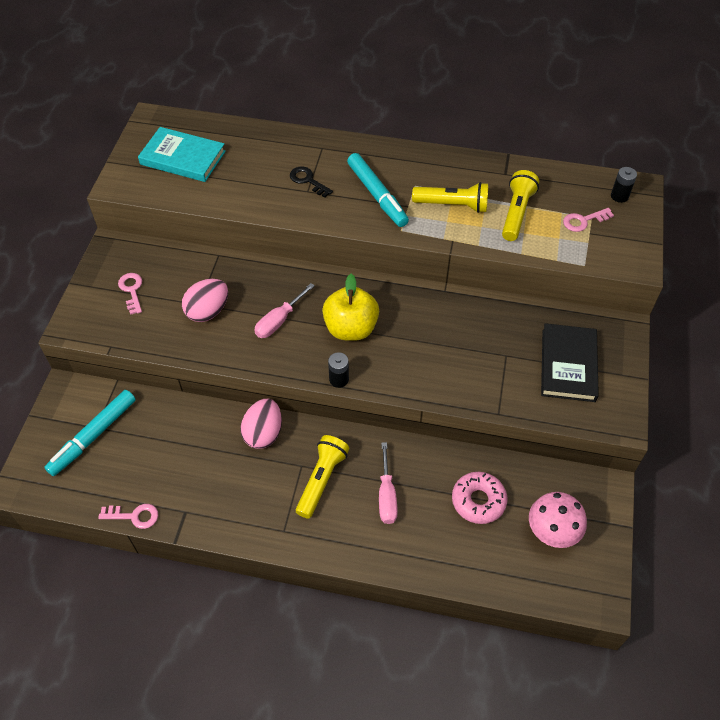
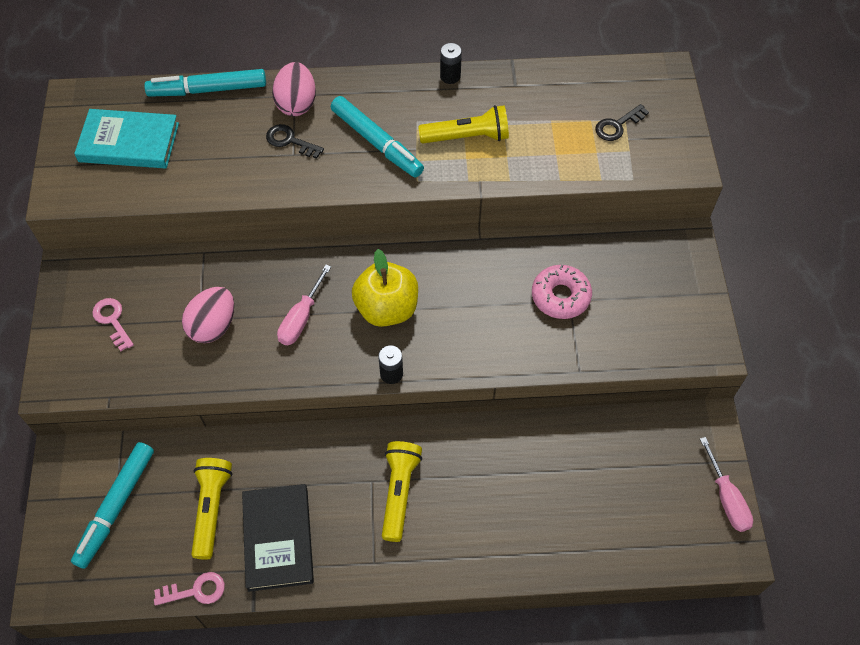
camera: 15 degrees left, 5 degrees up
pink egg [240,399,282,449] -> pink egg moved to [272,62,316,116]
pink screwdriver [379,442,398,524] -> pink screwdriver moved to [700,437,753,532]
pink donut [452,472,507,524] -> pink donut moved to [532,265,592,319]
yellow flashlight [502,170,539,241] -> yellow flashlight moved to [191,458,232,560]
pink mushroom [529,492,587,548] -> none
black book [541,323,599,402] -> black book moved to [242,484,314,592]
pink key [563,208,614,232] -> black key [595,104,649,141]
black battery [611,167,637,203] -> black battery moved to [440,43,462,84]
none -> turquoise marker [144,69,266,97]

